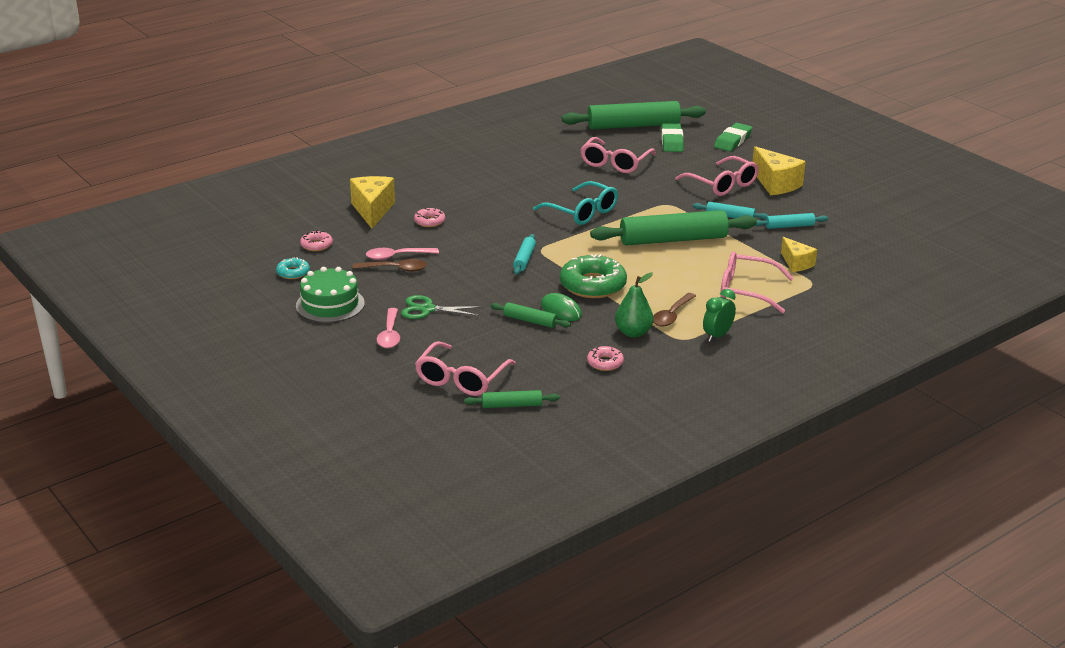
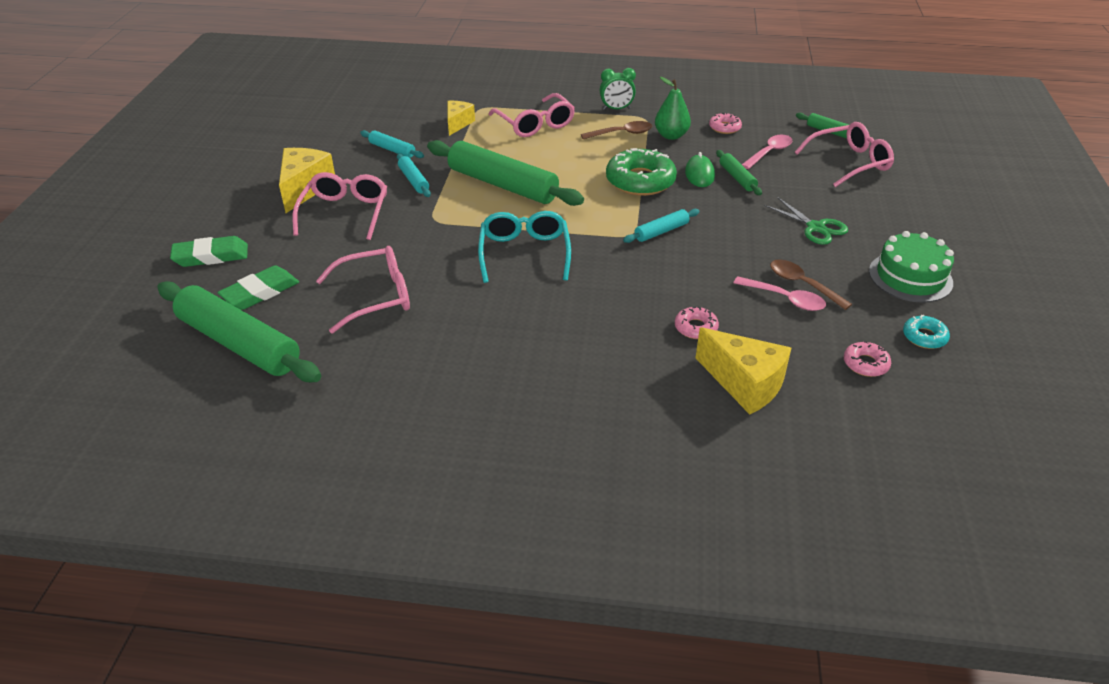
camera: 135 degrees left, 10 degrees up
yellow cheese [350,176,395,228] -> yellow cheese turned 90 degrees counterclockwise [696,327,791,414]
pink spoon [377,308,400,348] -> pink spoon moved to [742,135,792,169]

